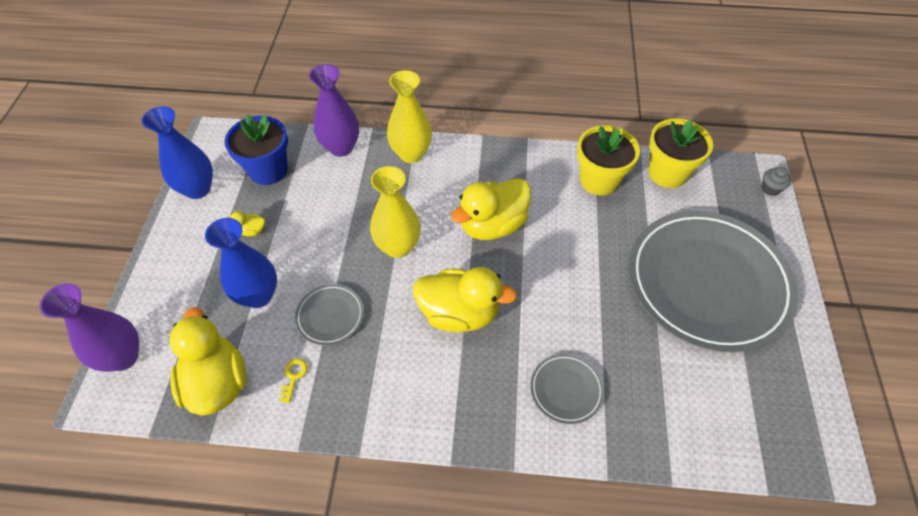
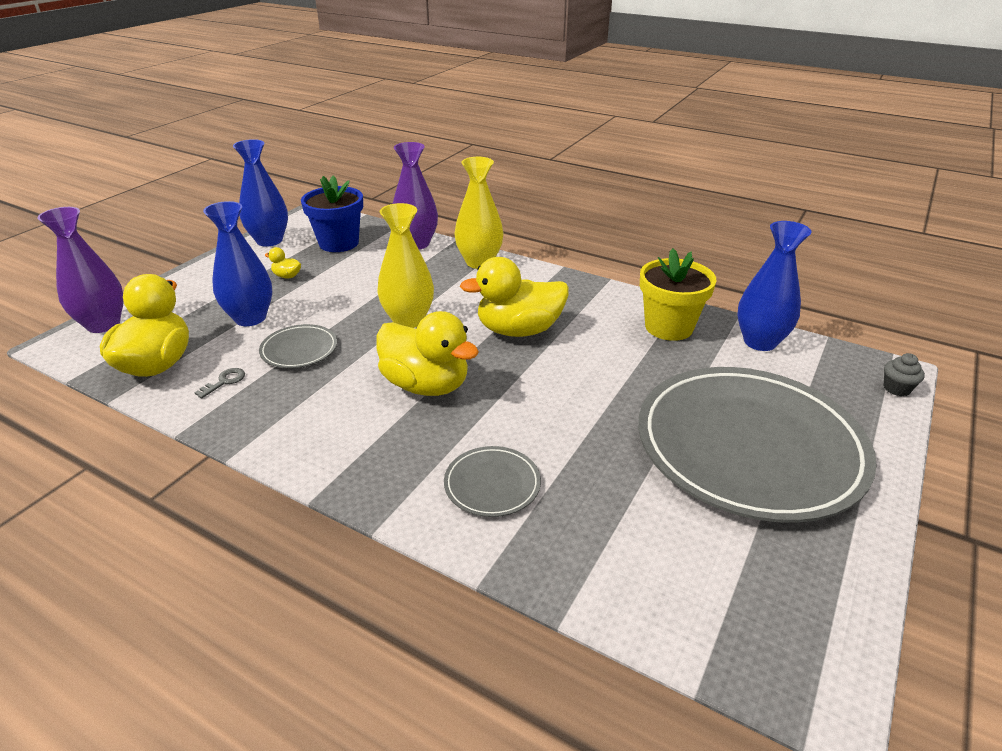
camera: 25 degrees right, 20 degrees down
yellow key [279,358,308,403] -> grey key [195,368,245,399]
yellow flower pot [649,118,713,188] -> blue vase [737,221,811,351]

